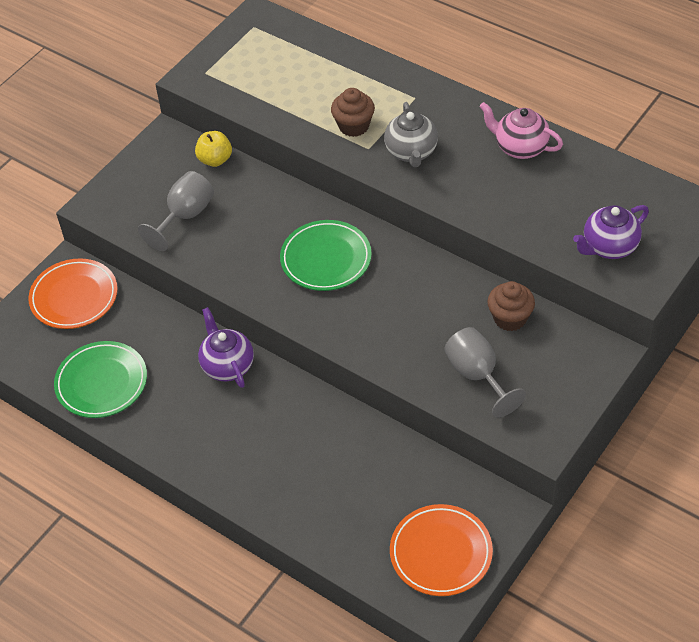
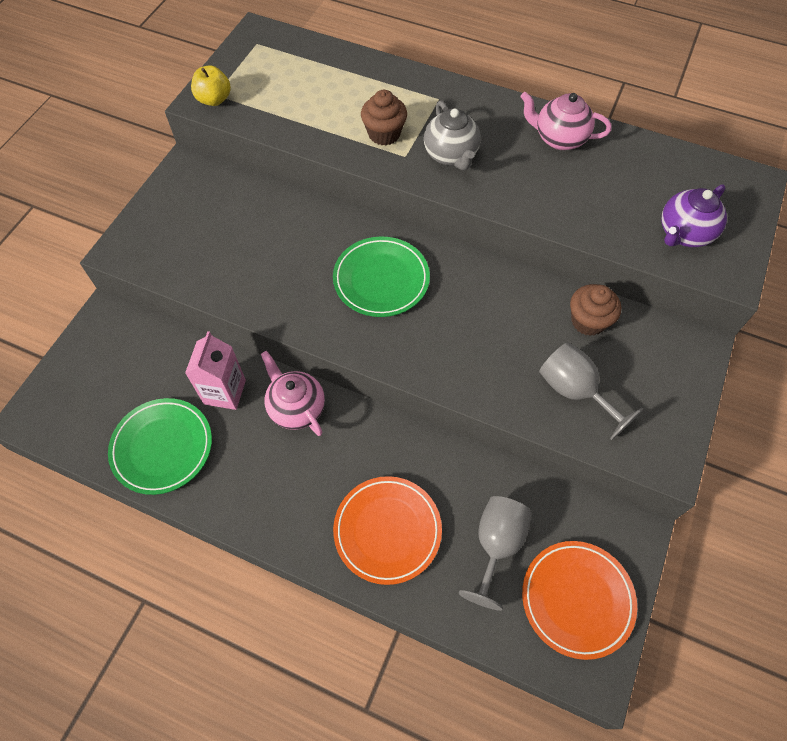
camera: 15 degrees left, 10 degrees up
orange plate [28,258,118,329] -> orange plate moved to [333,476,442,585]
grey goblet [138,171,214,251] -> grey goblet moved to [459,496,532,611]
yellow apple [195,131,232,167] -> yellow apple moved to [191,65,231,106]
purple teapot [198,307,254,388] -> pink teapot [261,351,325,436]
none -> pink carton [185,331,246,410]

